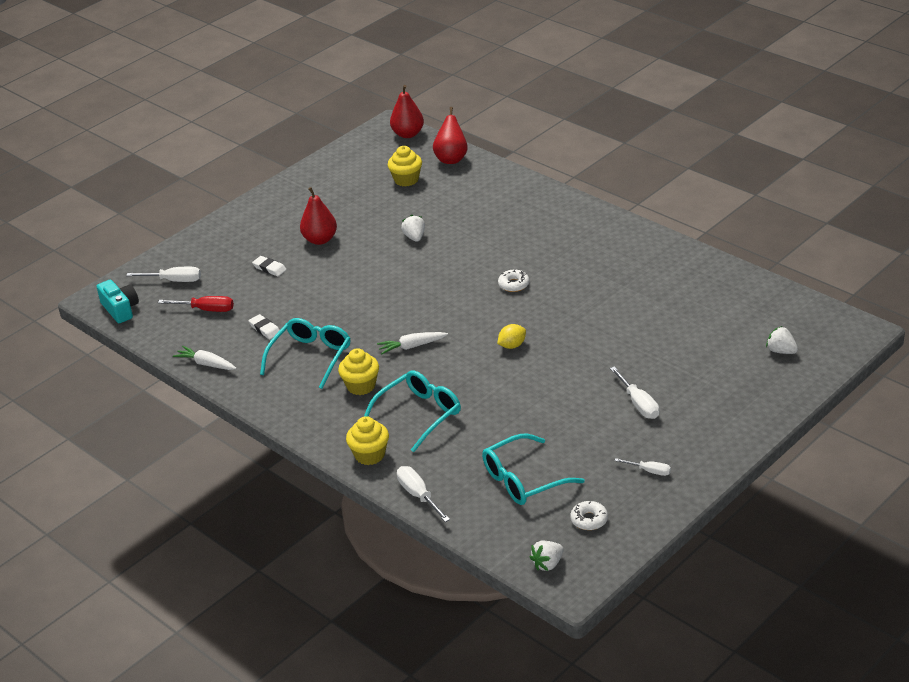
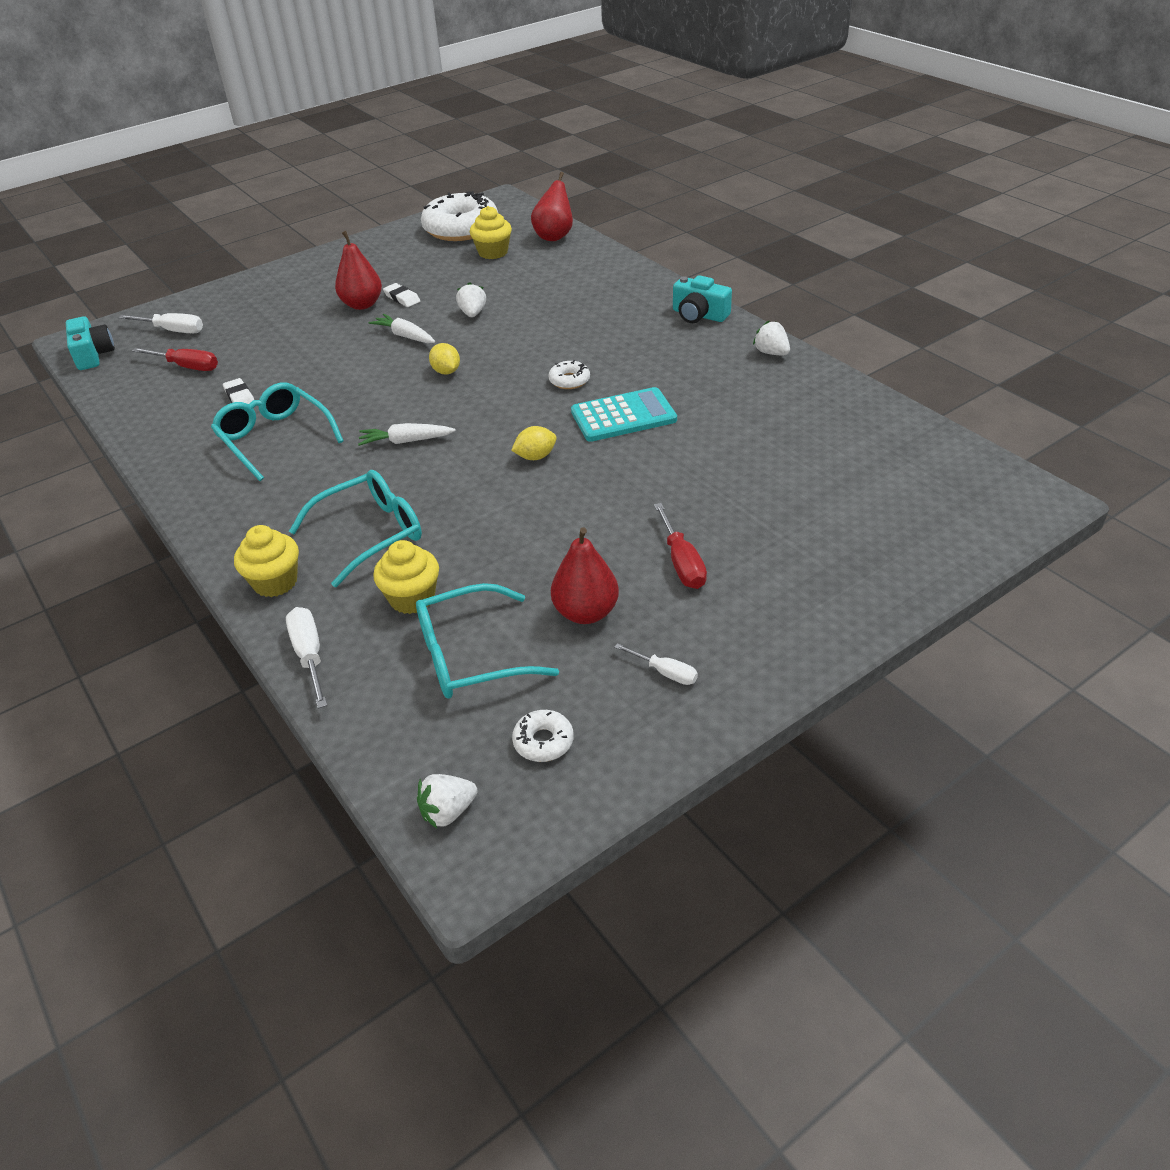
camera: 10 degrees right, 5 degrees up
white carrot [173,346,237,370] -> white carrot moved to [368,314,435,343]
white eraser [252,256,287,276] -> white eraser moved to [383,283,420,307]
turquoise glasses [260,318,351,389] -> turquoise glasses turned 75 degrees counterclockwise [211,383,344,481]
yellow cupcake [338,348,379,395] -> yellow cupcake moved to [373,540,439,614]
red pear [390,85,424,138] -> red pear moved to [551,527,619,624]
white screwdriver [610,367,659,419] -> red screwdriver [654,503,707,589]
white strawberry [766,326,798,354] -> white strawberry moved to [753,321,790,355]
none -> white donut [421,191,498,241]
none -> yellow lemon [429,343,460,375]
none -> turquoise calculator [571,387,677,442]
none -> turquoise camera [673,275,732,323]

